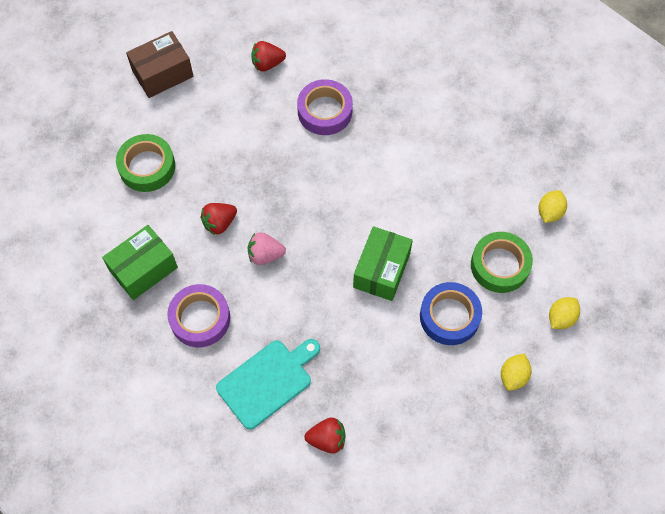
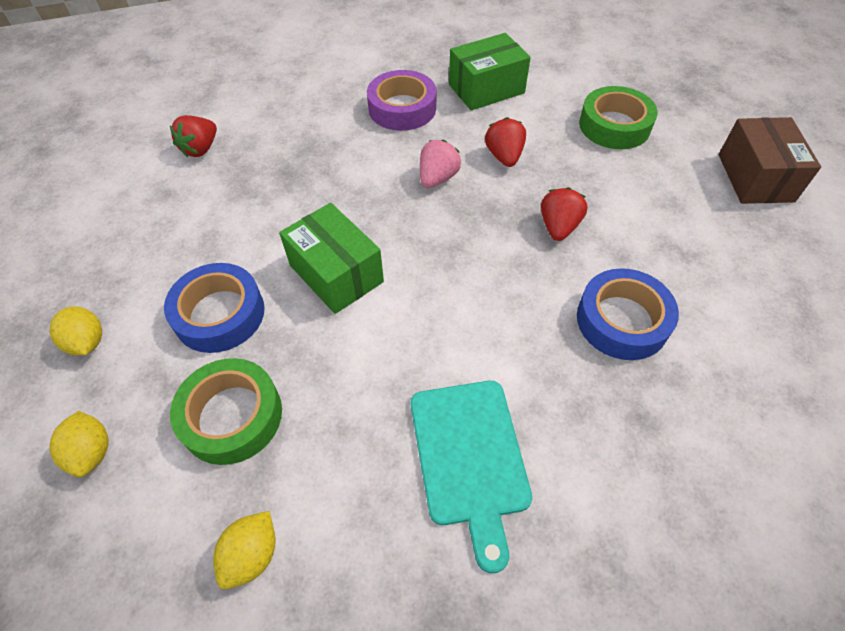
camera: 120 degrees right, 10 degrees down
green box [102,225,178,300] -> green box turned 75 degrees clockwise [449,33,531,110]
turquoise cutting board [216,339,320,430] -> turquoise cutting board moved to [411,381,532,573]
red strawberry [251,41,286,72] -> red strawberry moved to [541,187,587,241]
purple tape [297,79,353,135] -> blue tape [577,268,679,360]
yellow lemon [539,190,567,223] -> yellow lemon turned 60 degrees clockwise [213,511,276,589]

